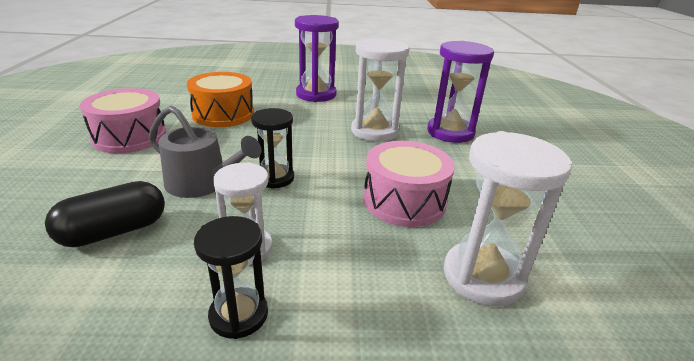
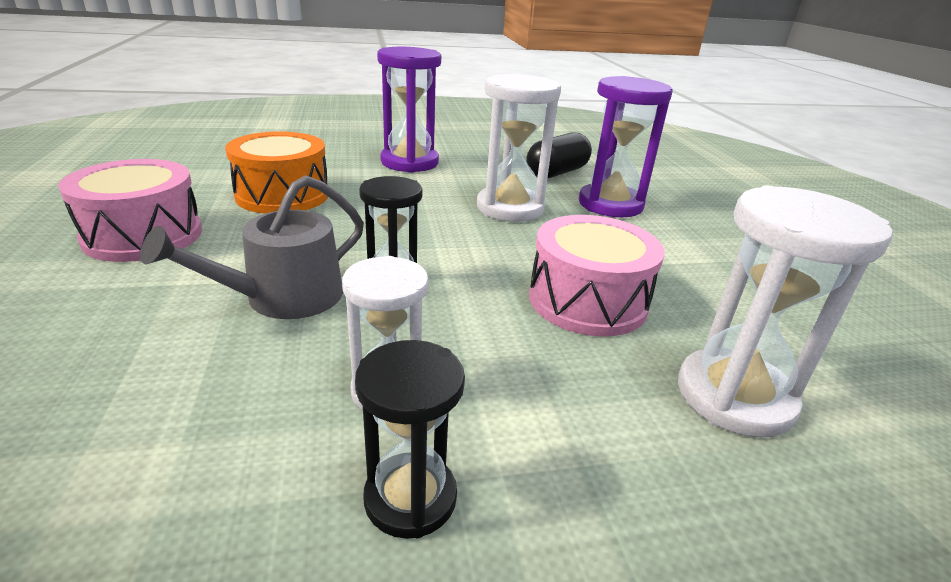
camera: 10 degrees left, 0 degrees up
black capsule [45,181,165,247] -> black capsule moved to [527,132,592,178]
grey watering can [148,106,262,198] -> grey watering can turned 120 degrees clockwise [140,175,364,319]

